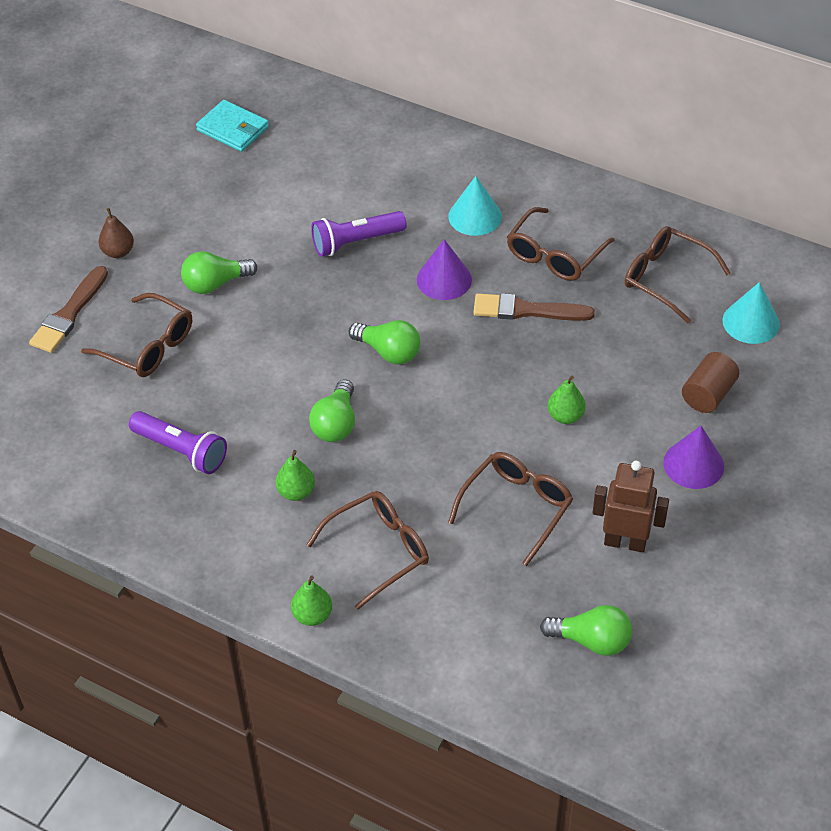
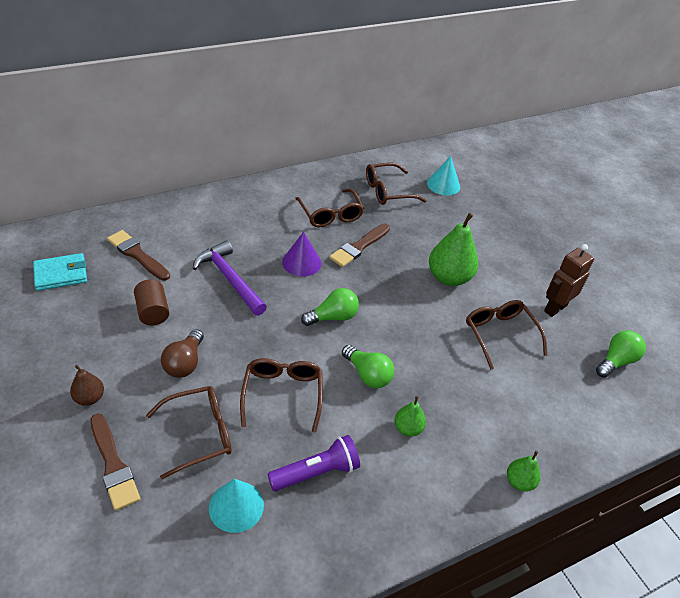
camera: 60 degrees left, 5 degrees down
green light bulb [181,251,257,294] -> brown light bulb [161,329,204,378]
brown glasses [306,491,429,610] -> brown glasses moved to [240,358,323,432]
purple flashlight [311,211,407,257] -> purple hammer [193,241,267,316]
turquoise cone [448,176,502,236] -> turquoise cone moved to [209,479,264,533]
green pear [548,375,586,424] -> green pear [429,213,478,286], size x1.93
purple cone [663,426,724,489] -> none
brown cylinder [682,352,739,413] -> brown cylinder moved to [134,279,169,326]
none -> brown brush [107,230,170,281]

